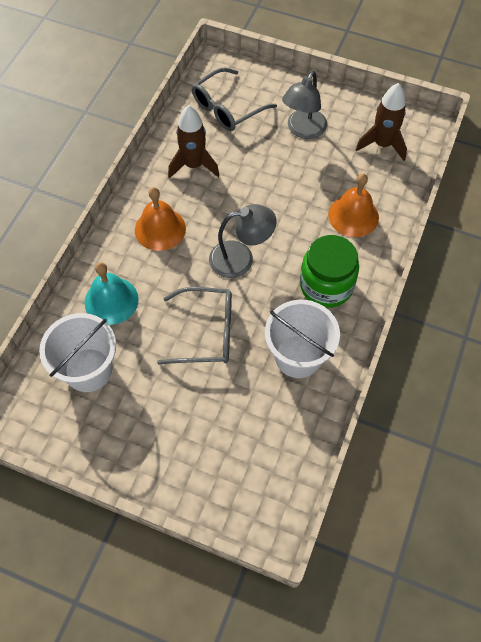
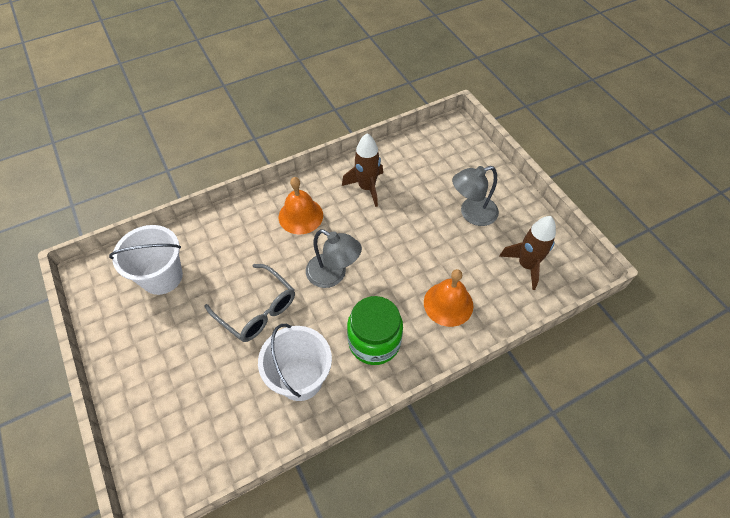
camera: 40 degrees right, 5 degrees down
turquoise bell [85,262,139,325] -> none
grey glasses [192,67,277,131] -> none

